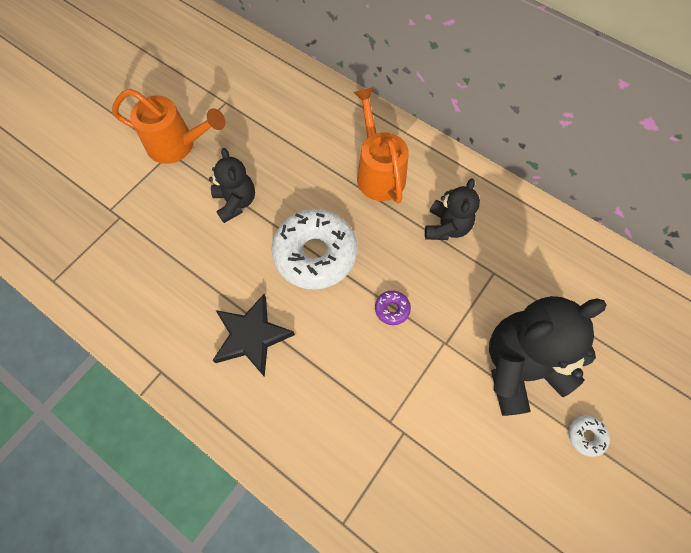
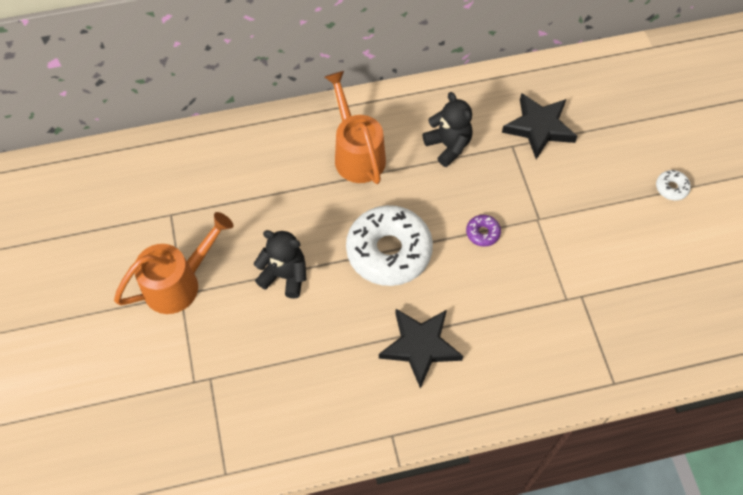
camera: 50 degrees left, 5 degrees down
orange watering can [353,87,409,203] -> orange watering can turned 45 degrees clockwise [325,71,386,184]
black teddy bear [489,296,607,416] -> none
none -> black star [502,93,577,159]

